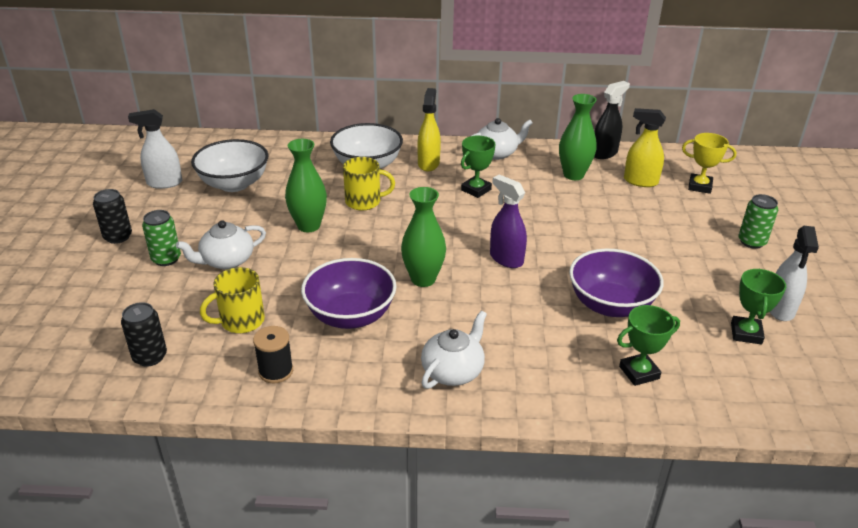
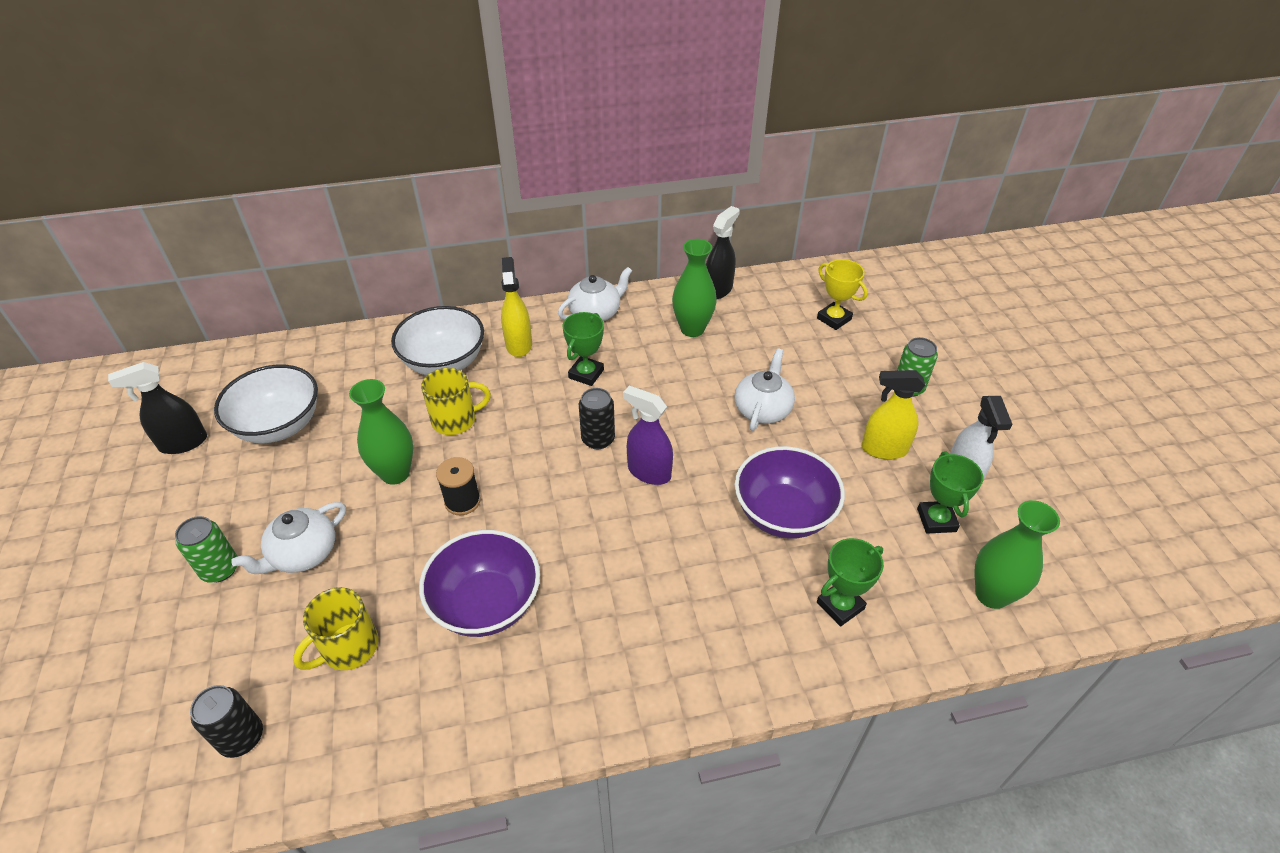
camera: 15 degrees left, 10 degrees up
black can [93,189,132,244] -> black can moved to [579,388,615,449]
white spray bottle [128,109,182,189] -> black spray bottle [108,362,207,454]
black spool [253,326,293,384] -> black spool moved to [436,457,481,515]
green vase [401,187,446,287] -> green vase moved to [974,500,1060,609]
white teapot [421,311,487,389] -> white teapot moved to [734,348,795,431]
yellow spray bottle [624,108,666,187] -> yellow spray bottle moved to [862,370,925,460]
yellow trophy [682,133,737,194] -> yellow trophy turned 45 degrees clockwise [817,259,868,330]

